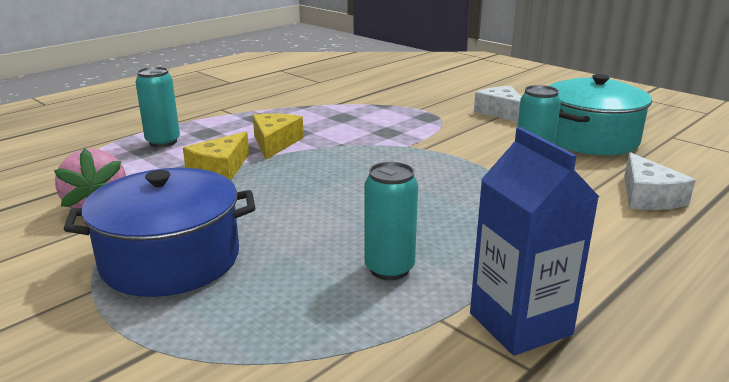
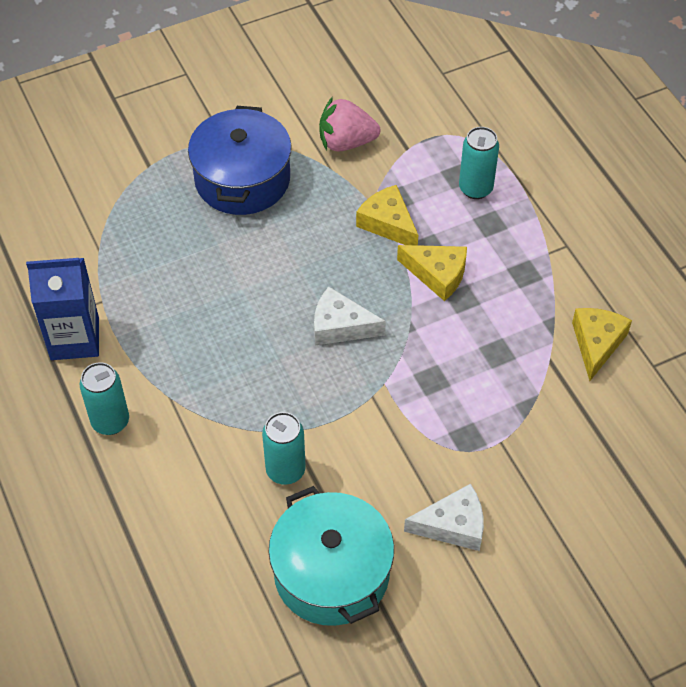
camera: 110 degrees right, 30 degrees up
turquoise can [365,162,418,280] -> turquoise can moved to [80,362,129,435]
white cheese [625,152,695,210] -> white cheese moved to [314,287,386,346]
none -> yellow cheese [572,308,632,381]

